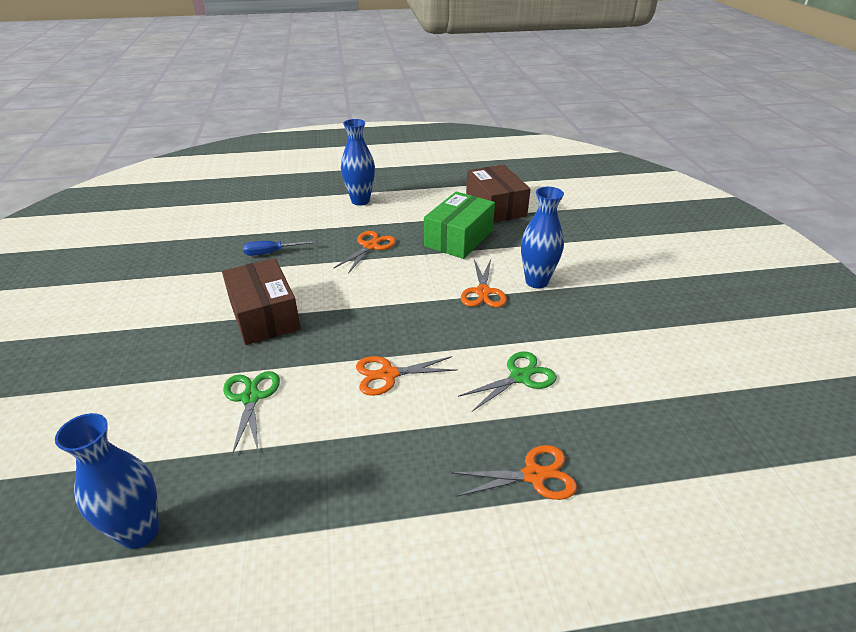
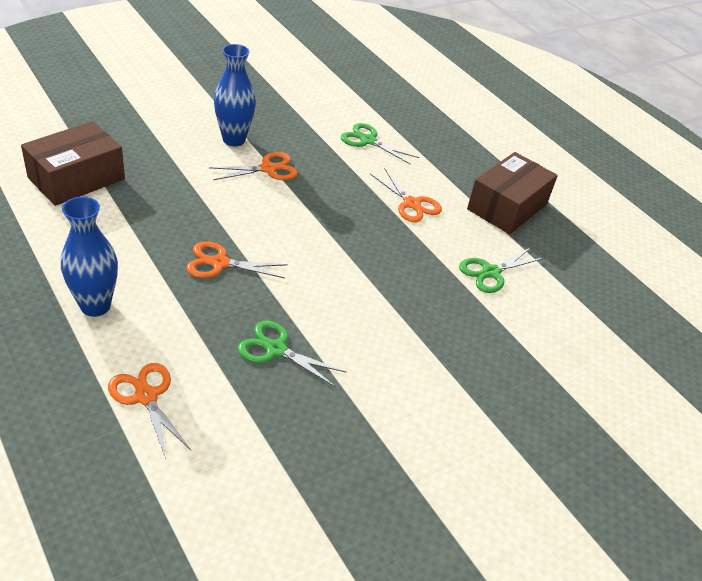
camera: 120 degrees left, 5 degrees up
blue vase [55,413,159,549] -> none
brown box [222,258,301,345] -> brown box moved to [467,152,558,234]
blue screwdriver [243,240,316,256] -> green scissors [238,320,346,387]
green box [424,192,495,259] -> none
orange scissors [451,445,577,500] -> orange scissors moved to [108,363,191,459]

